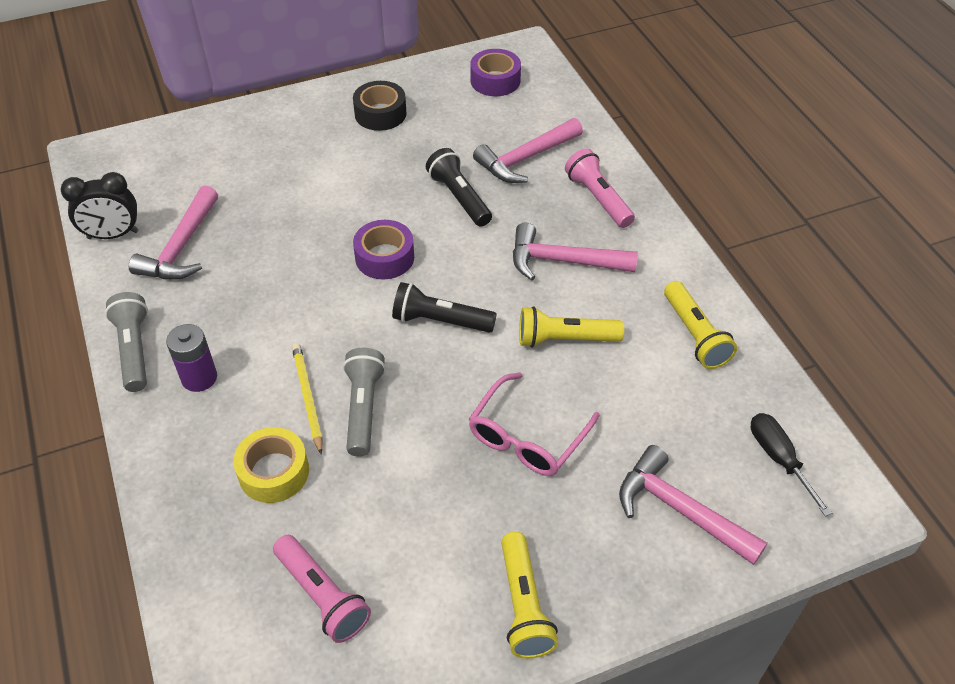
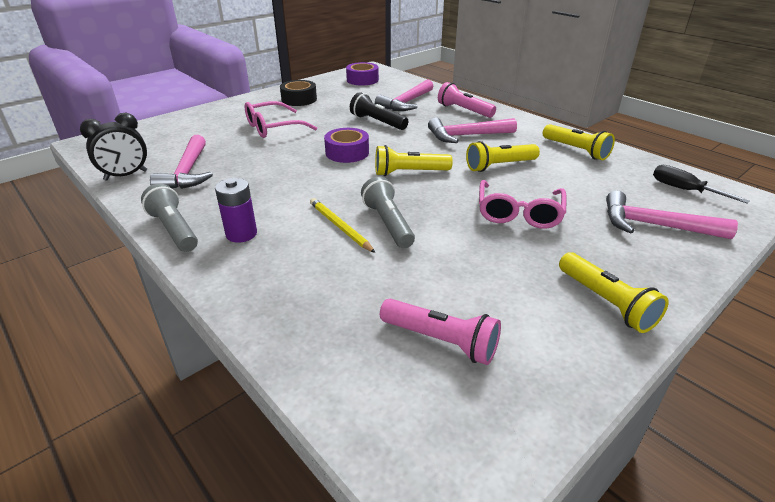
camera: 20 degrees left, 15 degrees down
yellow tape [233,427,309,503] -> none
black flashlight [392,282,497,333] -> yellow flashlight [375,145,453,176]
none -> pink glasses [245,101,317,138]

